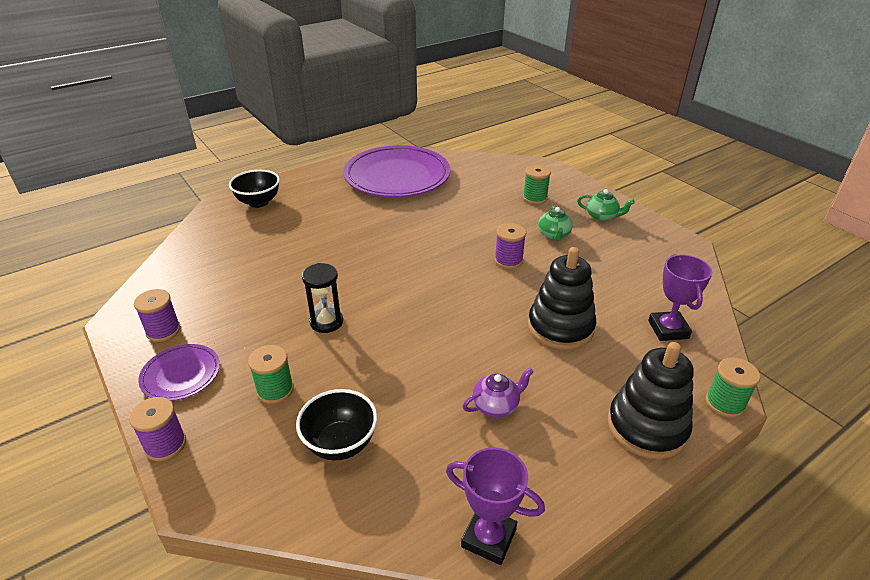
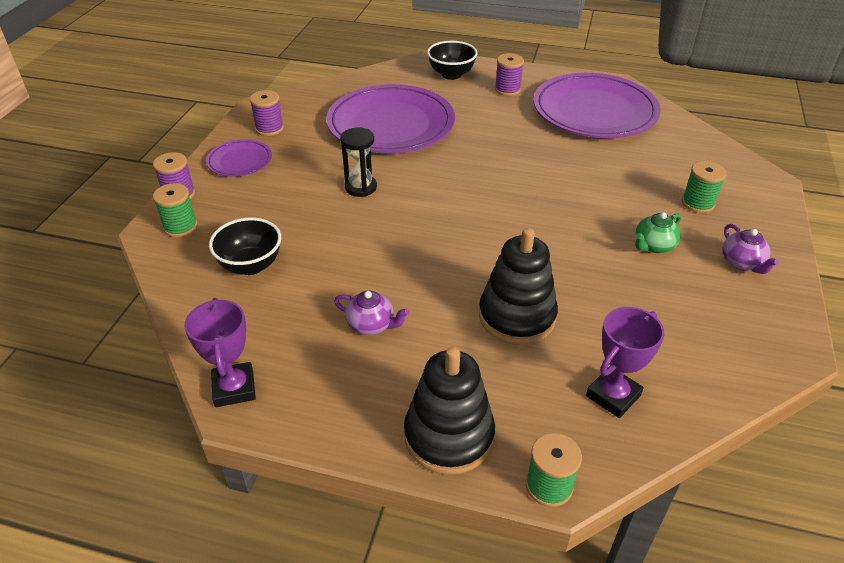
camera: 50 degrees right, 5 degrees up
green spool [248,345,294,404] -> green spool moved to [153,183,197,237]
purple spool [494,223,526,269] -> purple spool moved to [495,53,524,96]
green teapot [577,189,635,221] -> purple teapot [722,224,779,274]
none -> purple plate [326,84,455,153]

